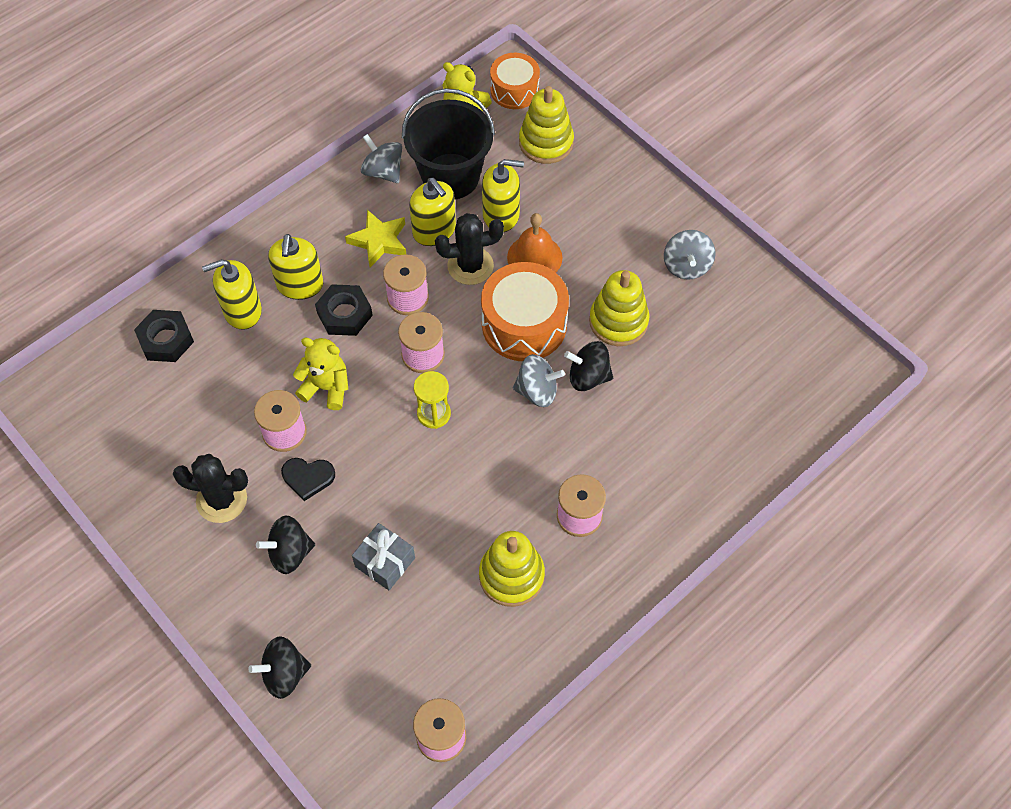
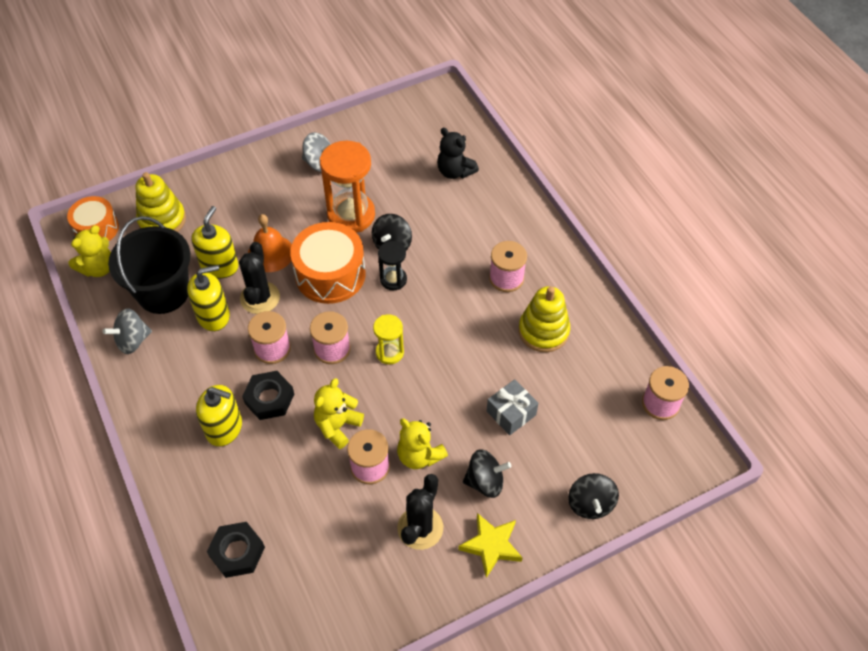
camera: 75 degrees left, 5 degrees down
yellow soap dispenser [202,259,262,330] -> none
black spinning top [256,516,315,574] -> black spinning top turned 90 degrees counterclockwise [463,449,511,498]
black heart [281,458,335,501] -> yellow teddy bear [397,418,448,469]
yellow star [345,210,406,268] -> yellow star moved to [458,513,522,578]
grey spinning top [513,354,565,407] -> black hourglass [378,241,407,291]
yellow stacking toy [589,270,649,346] -> orange hourglass [320,141,375,233]
none -> black teddy bear [437,128,479,179]

